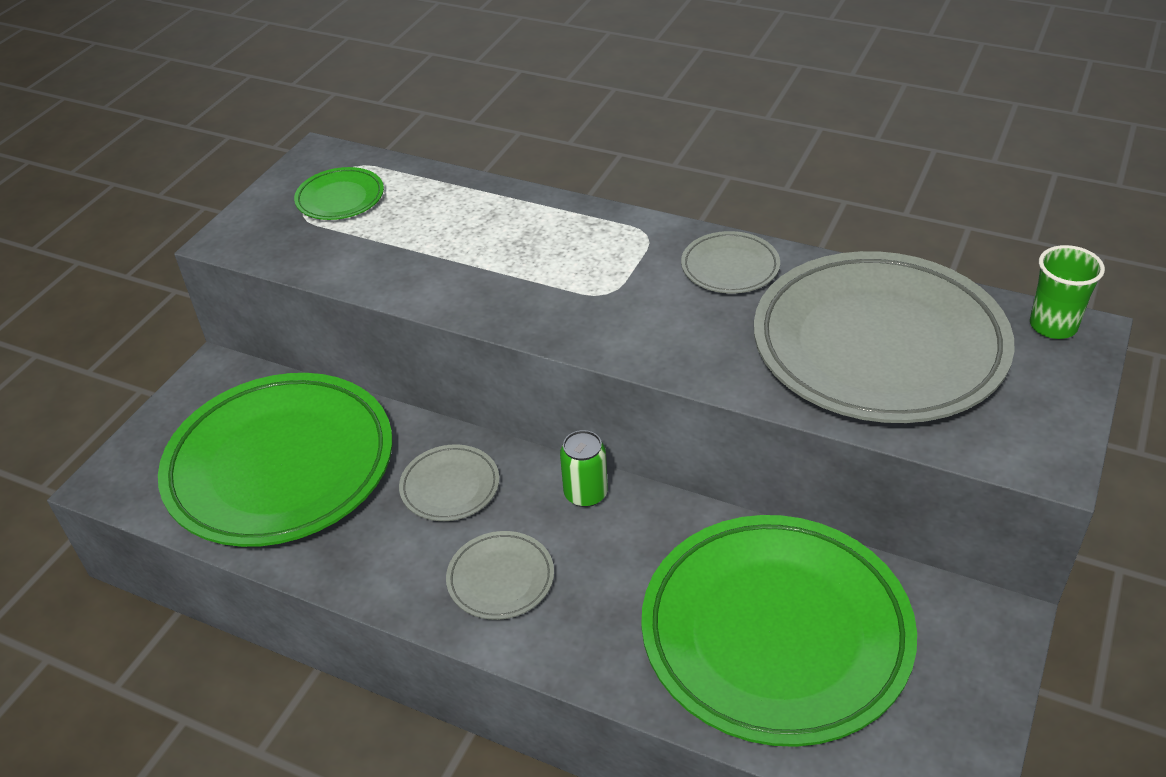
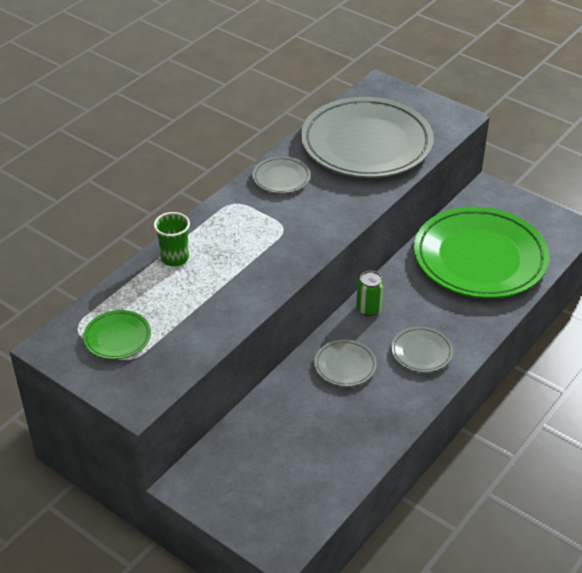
camera: 80 degrees left, 0 degrees up
green plate [158,373,392,547] -> none
green cup [1030,245,1105,339] -> green cup moved to [154,212,190,266]

